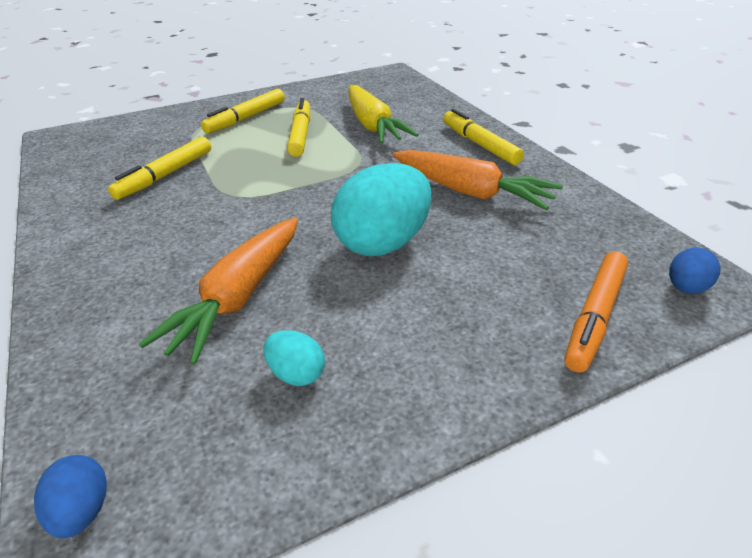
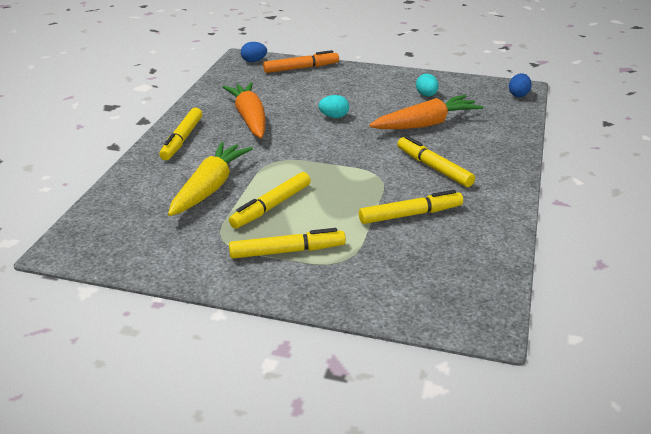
camera: 140 degrees left, 5 degrees down
turquoise egg [331,163,431,256] -> turquoise egg [318,95,349,118], size x0.46
none -> yellow marker [397,136,475,187]

